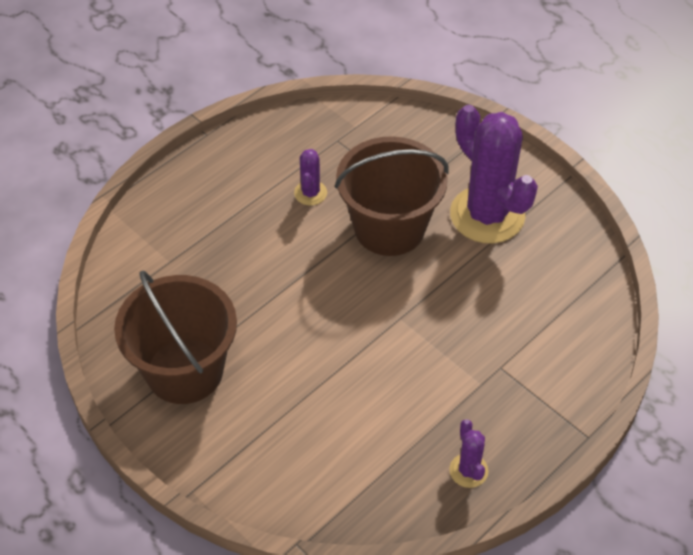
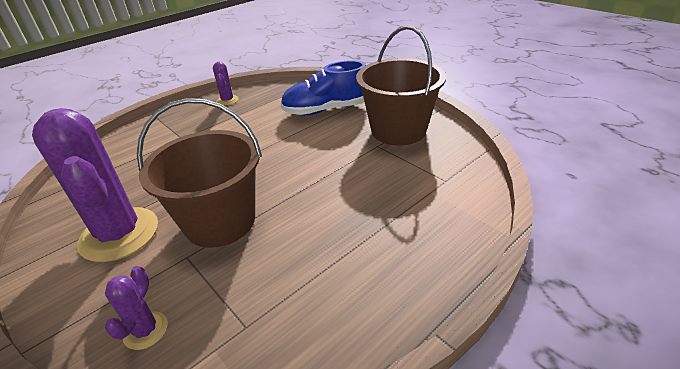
camera: 175 degrees left, 15 degrees down
purple cactus [294,149,327,205] -> purple cactus moved to [105,266,168,350]
none -> blue shoe [280,60,366,115]

